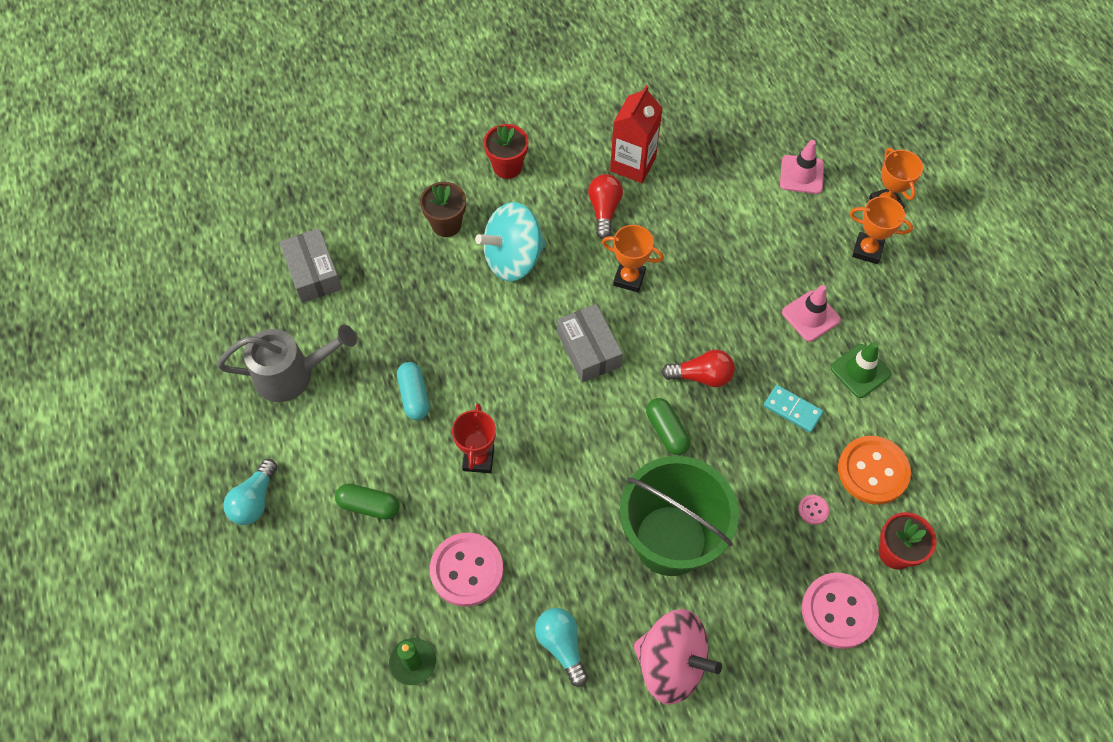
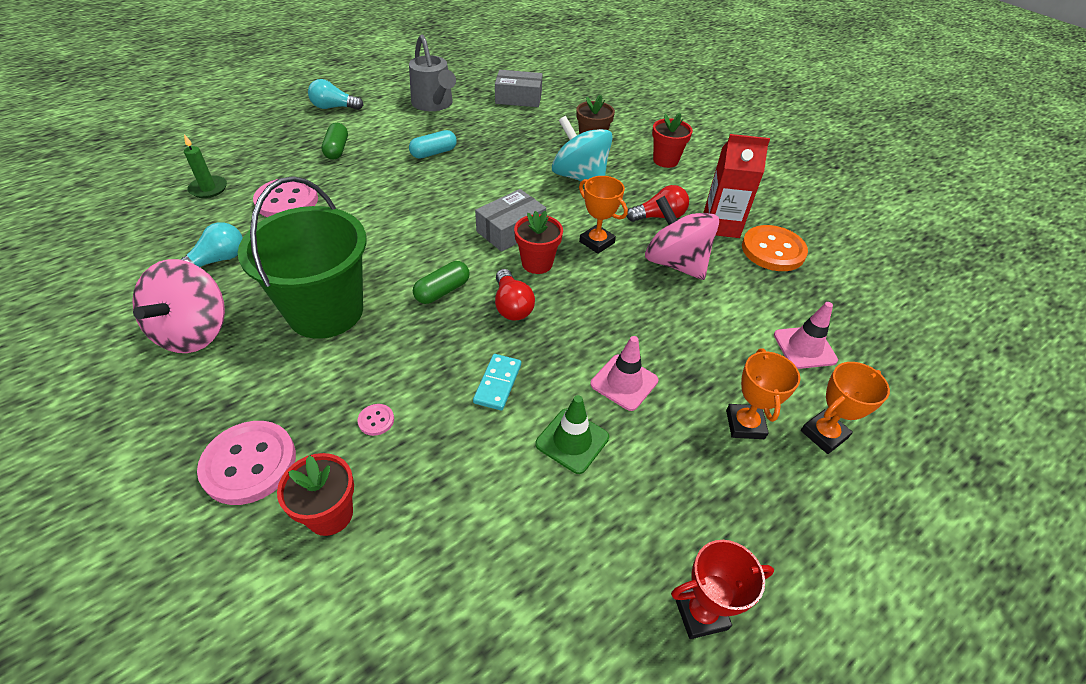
camera: 70 degrees right, 15 degrees down
grey box [279,228,342,303] -> grey box turned 45 degrees clockwise [495,70,543,107]
red trophy [452,404,496,473] -> red trophy moved to [671,540,774,639]
orange trophy [602,225,664,292] -> orange trophy turned 45 degrees counterclockwise [579,176,628,254]
orange button [838,436,911,505] -> orange button moved to [742,225,808,271]
none -> red flower pot [514,211,563,274]
none -> pink spinning top [645,196,719,280]

